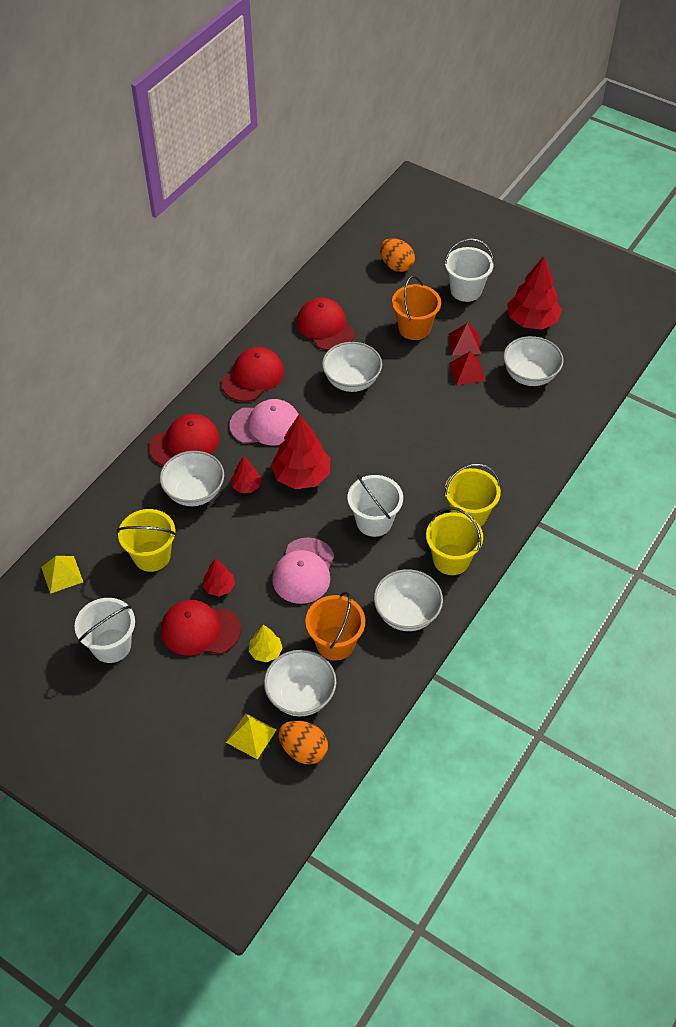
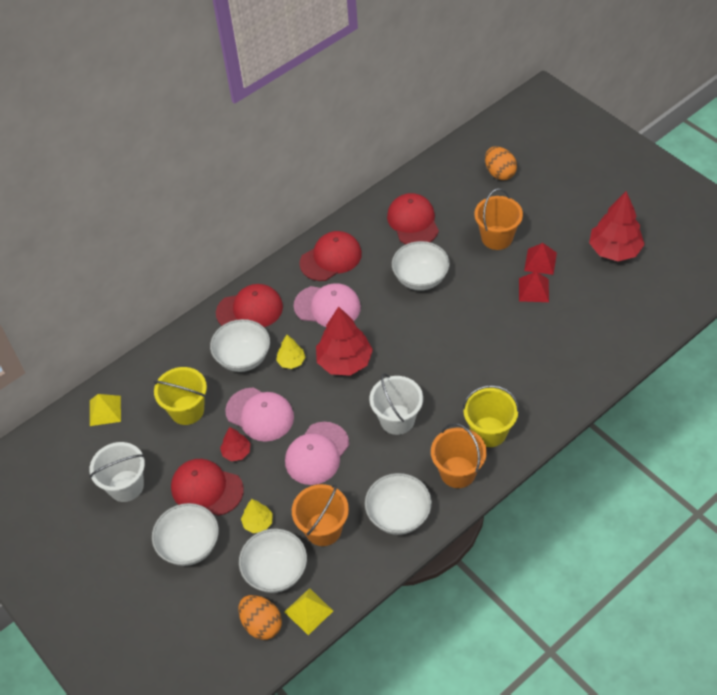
camera: 20 degrees right, 0 degrees up
yellow pyramid [226,713,277,760] -> yellow pyramid moved to [284,588,333,635]
red tree [231,456,262,493] -> yellow tree [276,335,305,369]
yellow bucket [426,507,483,575] -> orange bucket [431,423,487,488]
white bucket [444,238,494,302] -> none
white bowl [503,336,564,386] -> white bowl moved to [152,503,219,566]
none -> pink cap [225,387,294,442]

